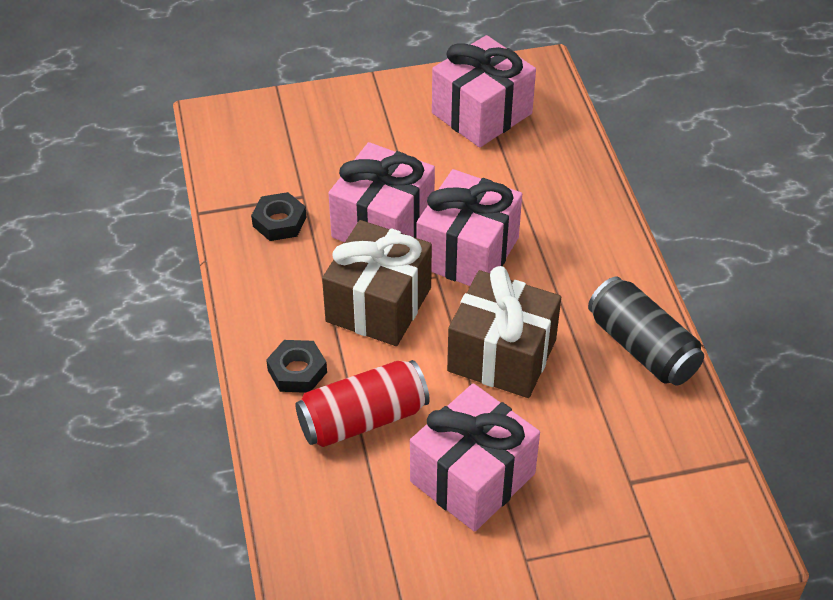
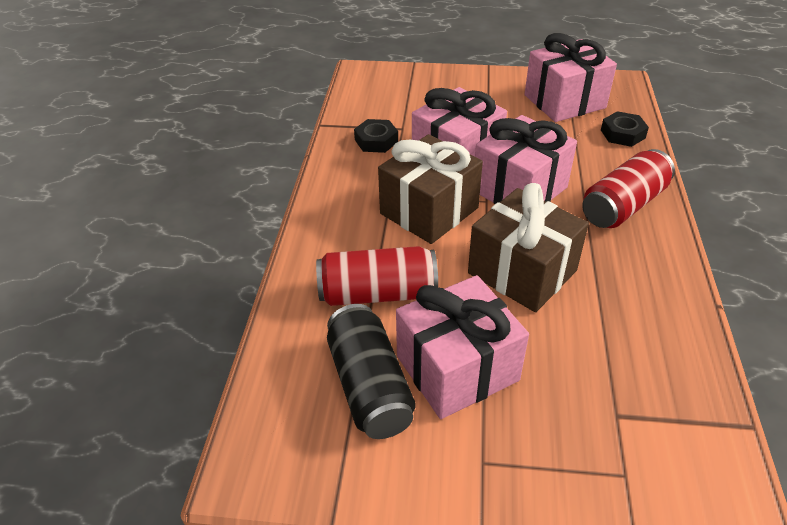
camera: 20 degrees right, 5 degrees down
black nut [266,340,327,393] -> black nut moved to [601,111,649,147]
black can [588,277,704,386] -> black can moved to [327,304,416,439]
none -> red can [582,149,675,228]

